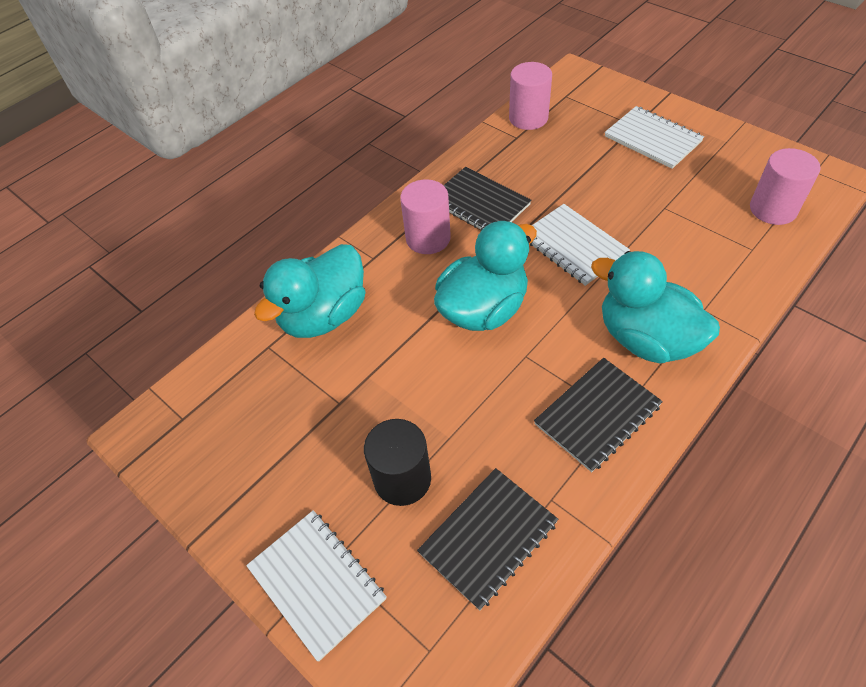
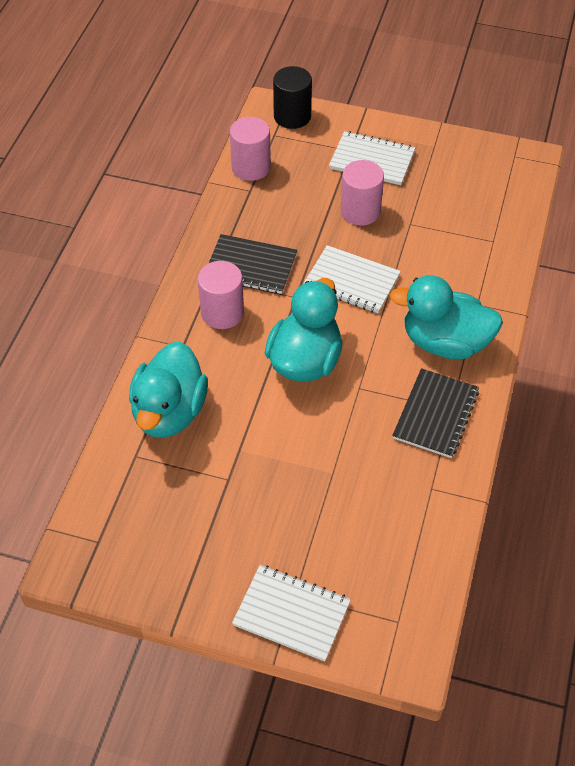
camera: 30 degrees left, 0 degrees up
black cylinder [364,419,431,506] -> black cylinder moved to [273,66,312,129]
black notebook [417,468,558,610] -> none
pink cylinder [750,148,821,225] -> pink cylinder moved to [341,160,384,225]

